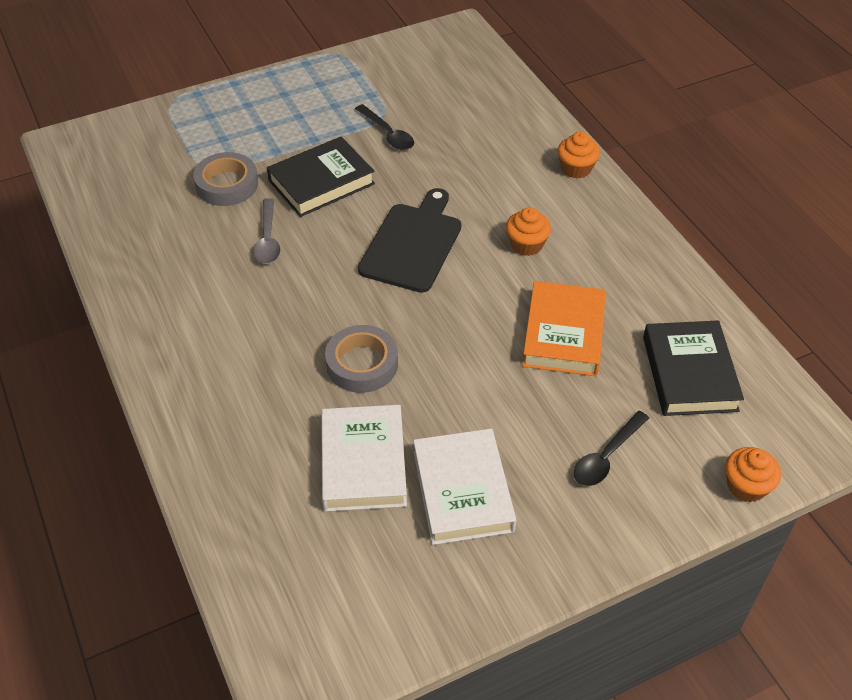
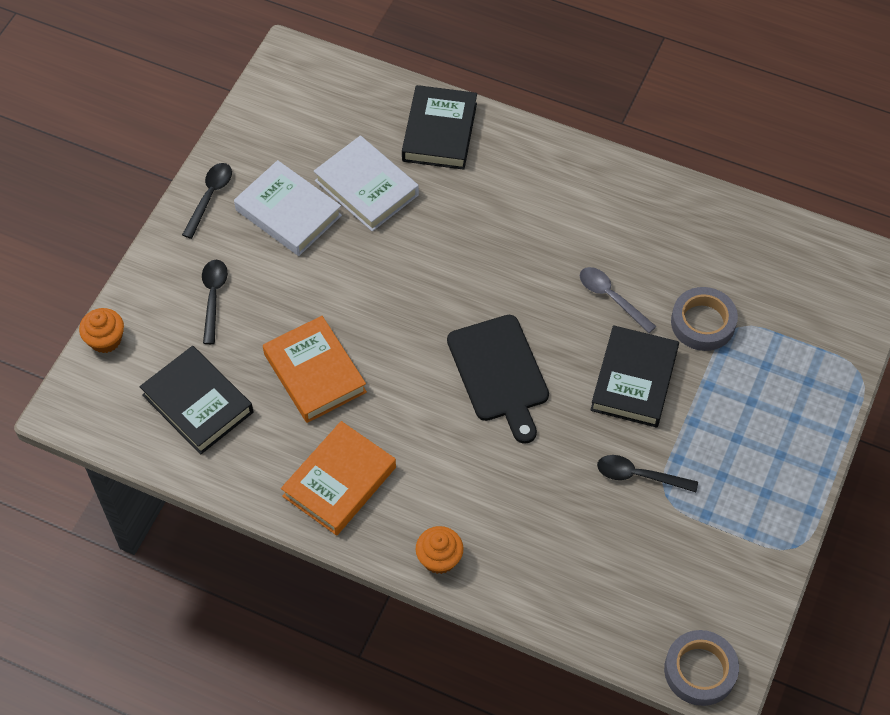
camera: 140 degrees right, 10 degrees up
grey tape [325,325,398,393] -> grey tape moved to [664,630,739,706]
orange cupcake [506,207,551,256] -> none
none -> black spoon [182,163,232,239]
none -> orange book [281,421,396,536]
none -> black book [402,85,477,170]

